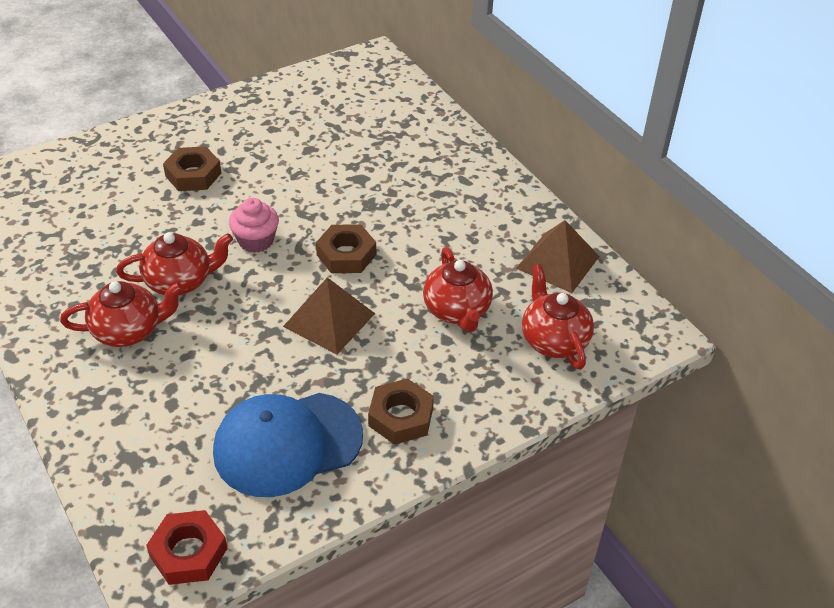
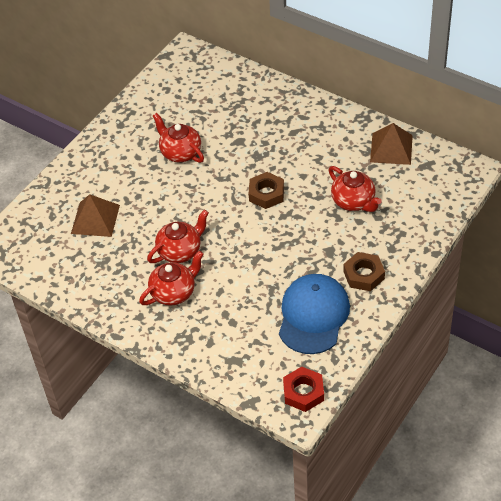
camera: 20 degrees left, 5 degrees up
brown nut [163,146,221,191] -> none
blue cap [213,393,363,497] -> blue cap turned 150 degrees clockwise [279,274,350,354]
pink cupcake [229,198,279,253] -> none
brown pyramid [283,277,375,354] -> brown pyramid moved to [71,194,120,237]
red teapot [522,264,594,370] -> red teapot moved to [153,113,204,163]

